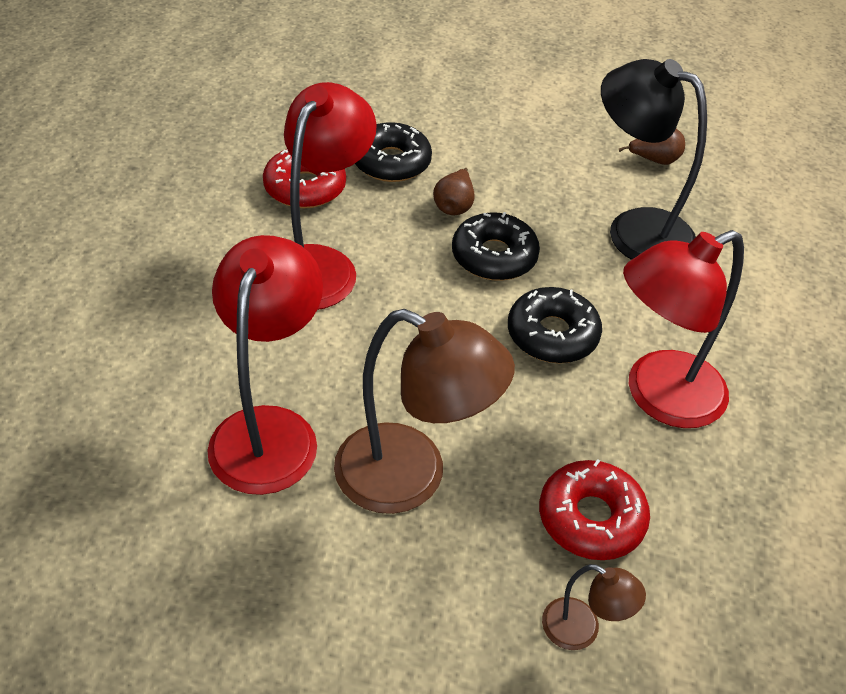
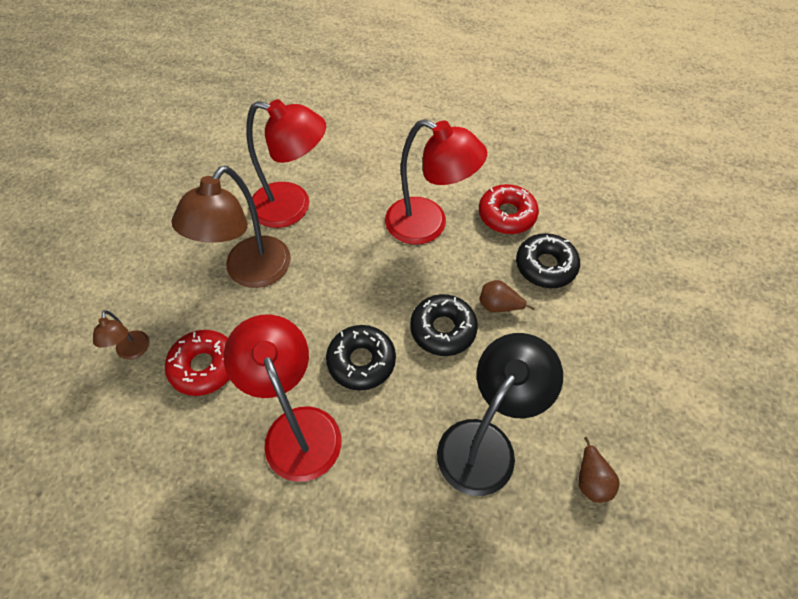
camera: 95 degrees right, 10 degrees up
brown lamp [542,564,646,650] -> brown lamp turned 45 degrees counterclockwise [93,310,149,360]

